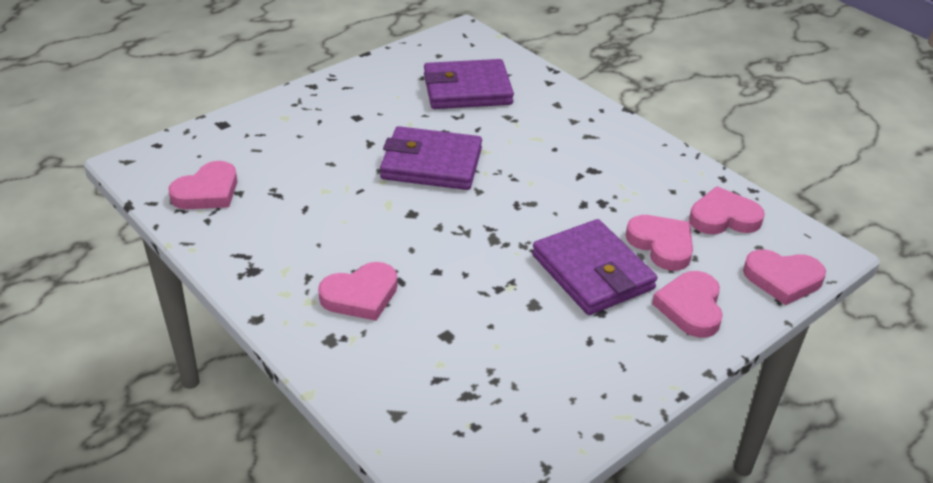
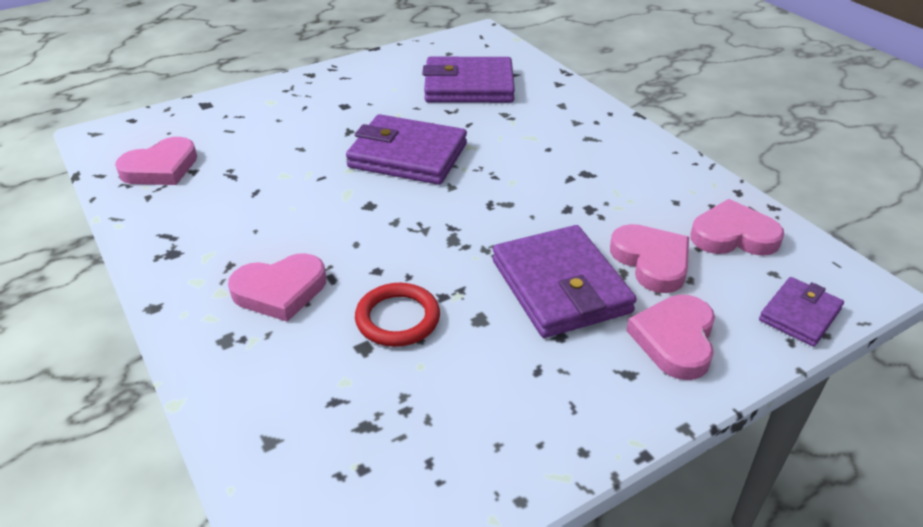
camera: 10 degrees right, 0 degrees up
pink heart [743,249,826,305] -> purple wallet [759,277,844,347]
none -> red ring [355,283,440,347]

